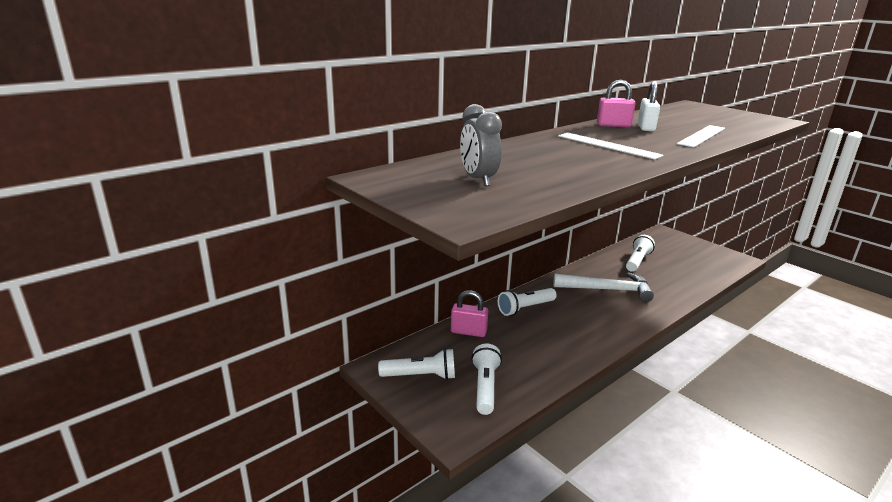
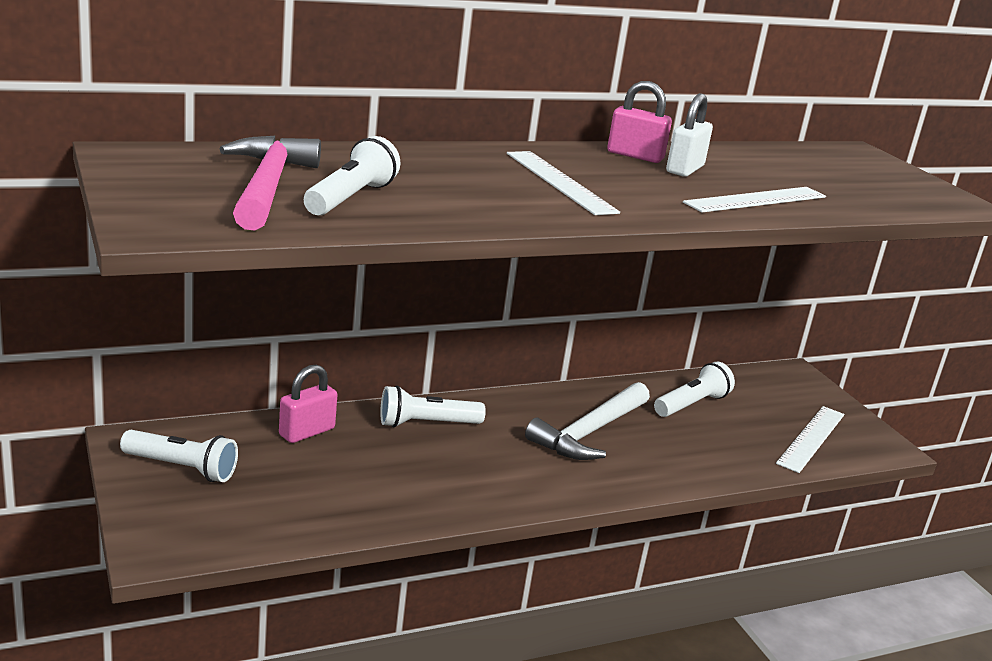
camera: 15 degrees right, 0 degrees up
pink padlock [451,290,488,337] -> pink padlock turned 75 degrees counterclockwise [279,365,337,443]
grey clock [460,104,502,187] -> pink hammer [220,136,321,230]
white flashlight [471,344,502,415] -> white flashlight moved to [304,136,400,216]
white hammer [553,272,654,302] -> white hammer turned 105 degrees clockwise [525,382,650,460]
none -> white ruler [776,406,844,473]

